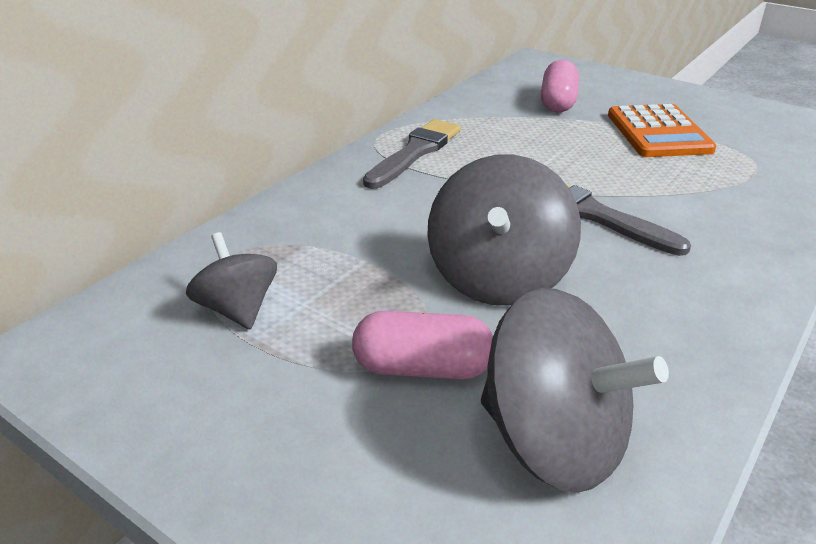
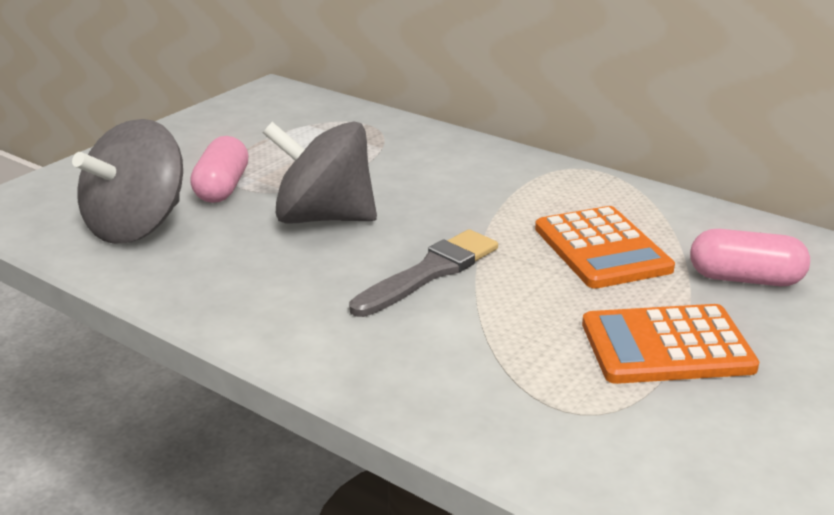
camera: 90 degrees right, 5 degrees down
grey spinning top [186,232,277,329] -> none
grey brush [363,119,461,189] -> none
none -> orange calculator [535,206,675,288]

